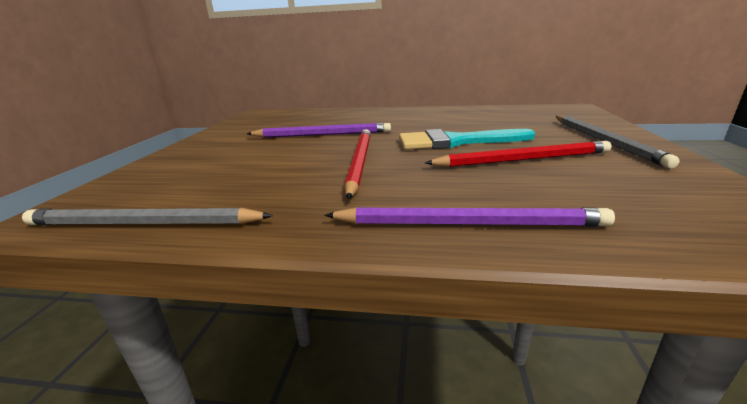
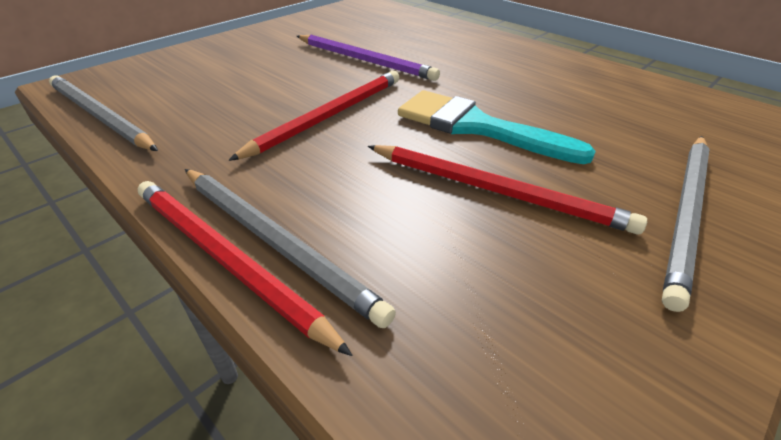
camera: 35 degrees right, 15 degrees up
purple pencil [324,207,615,227] -> grey pencil [185,169,396,328]
none -> red pencil [138,181,353,356]

